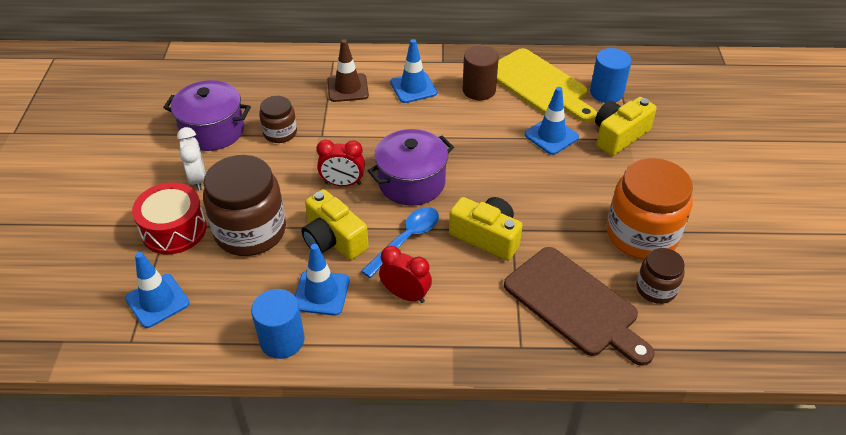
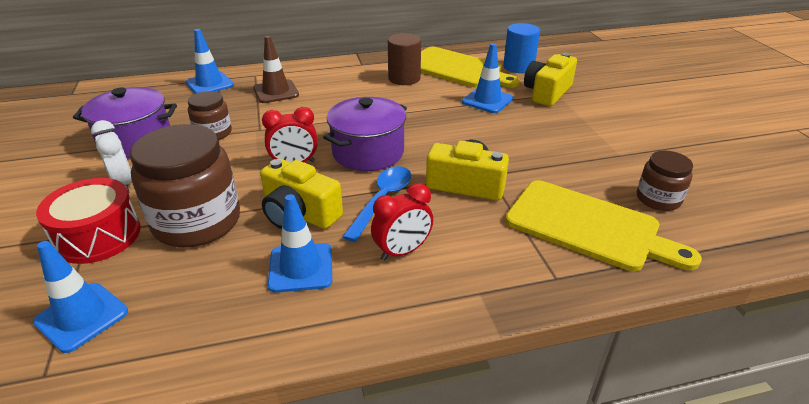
camera: 15 degrees left, 10 degrees down
blue cylinder [251,289,305,359] -> none
red clock [379,246,432,303] -> red clock turned 135 degrees clockwise [371,183,433,261]
blue traffic cone [390,39,437,103] -> blue traffic cone moved to [186,29,234,94]
brown cutting board [504,247,654,366] -> yellow cutting board [505,180,702,271]
orange jar [607,158,693,259] -> none

